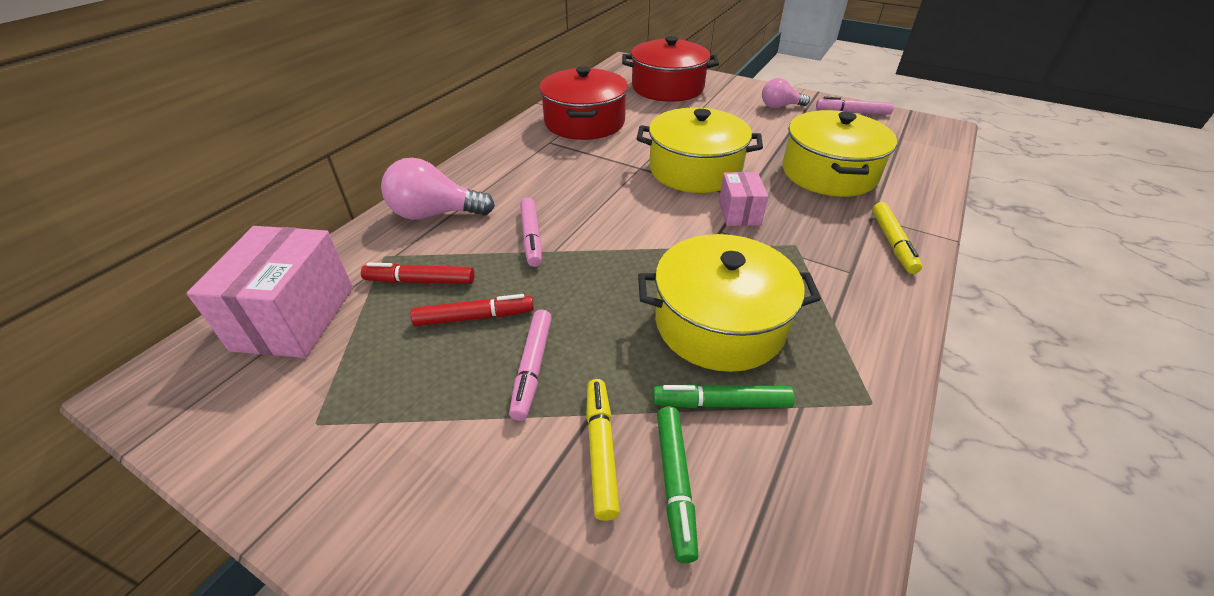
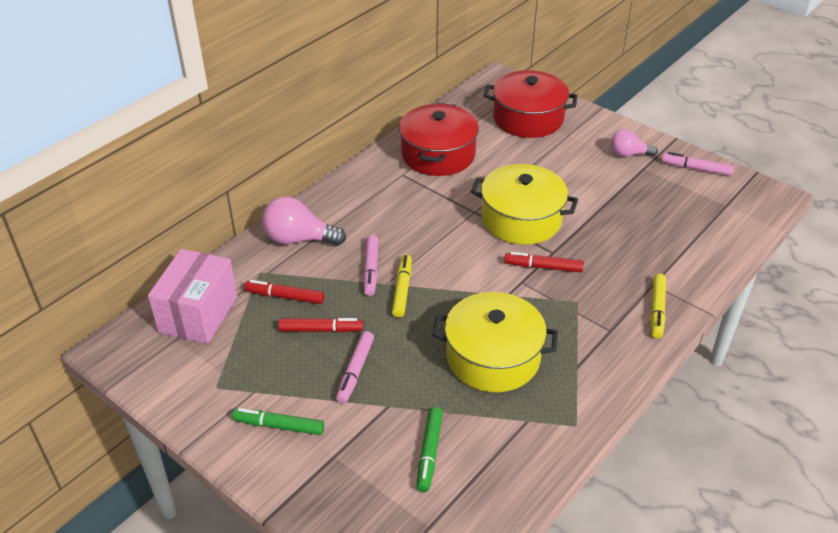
camera: 10 degrees right, 0 degrees up
yellow marker [586,379,620,521] -> yellow marker moved to [392,254,412,318]
green marker [653,384,795,408] -> green marker moved to [232,408,324,435]
pink box [719,172,768,226] -> red marker [504,252,584,272]
yellow pot [783,110,897,197] -> none

